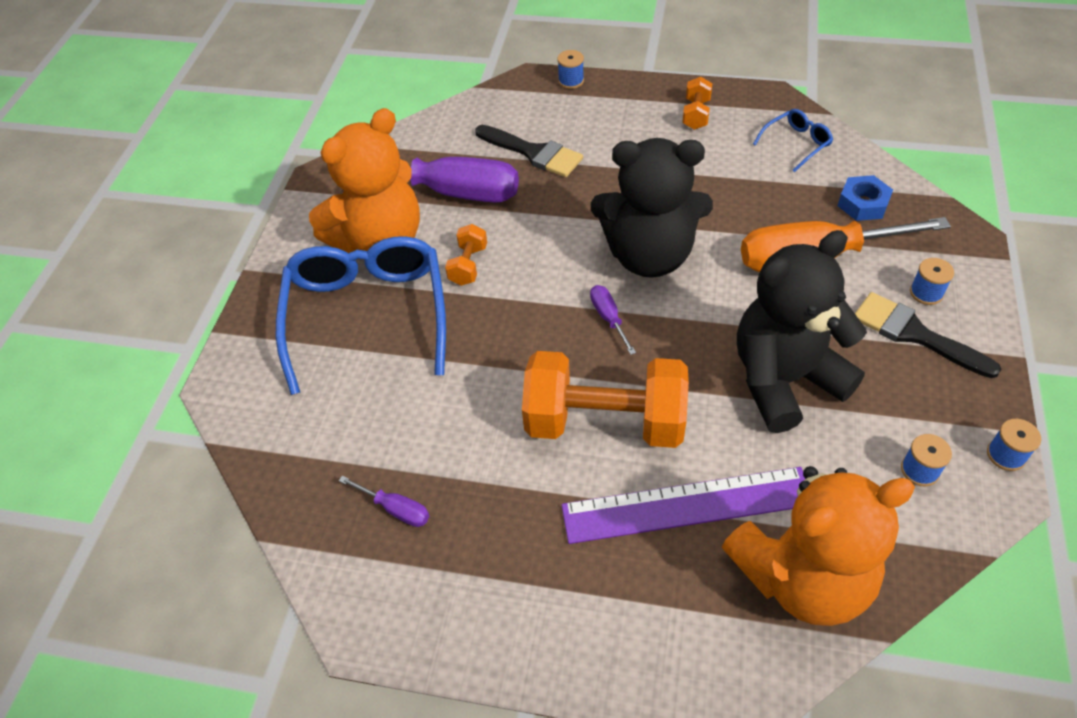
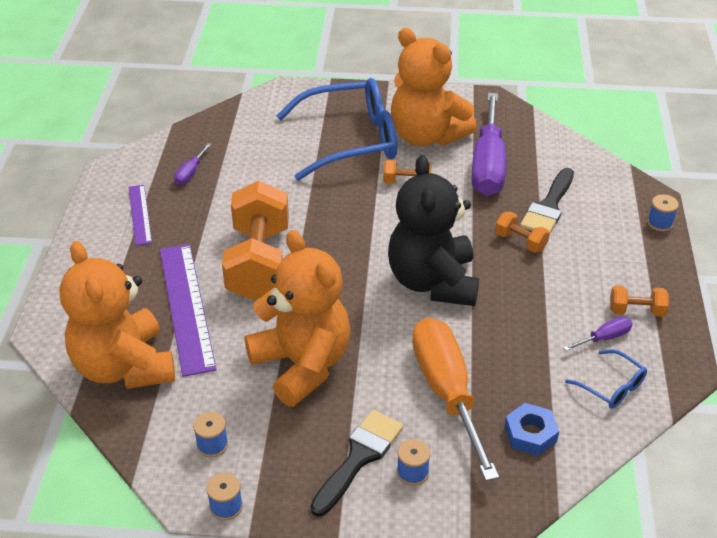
camera: 80 degrees right, 10 degrees down
purple screwdriver [590,285,636,355] -> purple screwdriver moved to [563,317,633,351]
black teddy bear [737,230,867,433] -> orange teddy bear [245,230,351,407]
none -> purple ruler [129,185,152,246]
none -> orange dumbbell [495,212,550,253]

